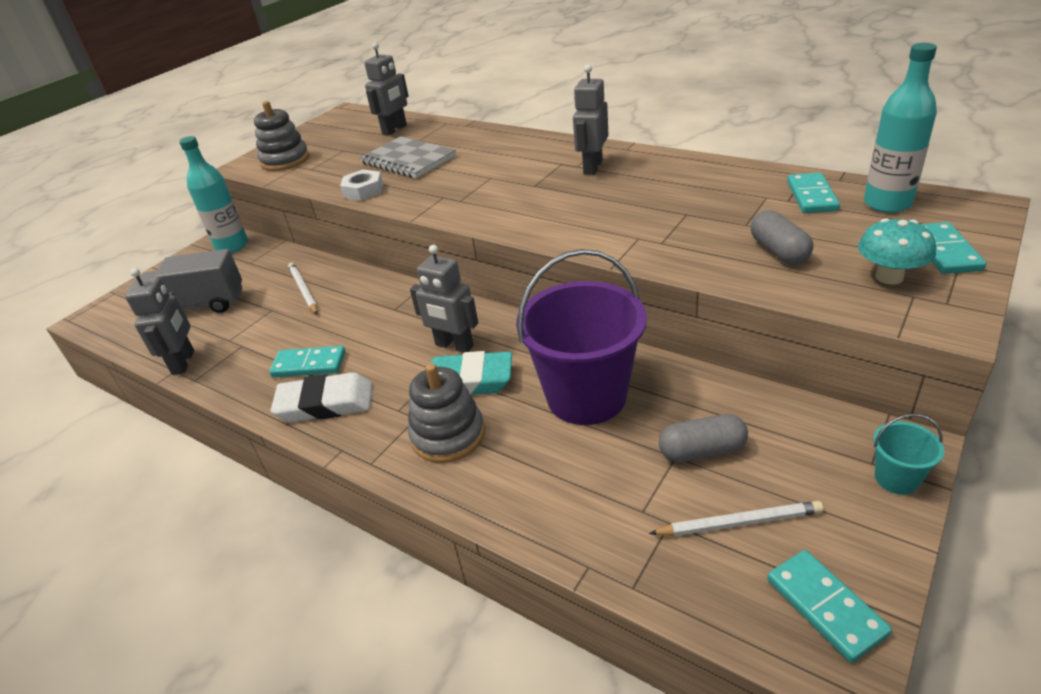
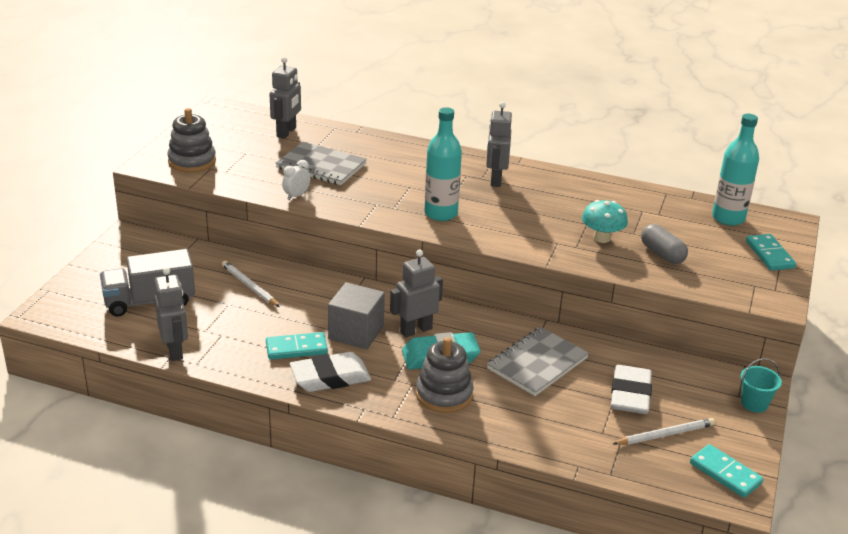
camera: 20 degrees left, 5 degrees down
turquoise bottle [179,136,248,253] -> turquoise bottle moved to [424,107,462,221]
white nut [340,169,383,201] -> white clock [282,160,310,200]
grey robot [410,245,478,353] -> grey robot turned 135 degrees clockwise [390,250,443,338]
purple bucket [516,249,647,425] -> grey notebook [487,327,589,396]
grey capsule [659,414,748,462] -> white eraser [611,365,652,414]
turquoise domino [787,172,840,213] -> none
turquoise mushroom [858,218,936,285] -> turquoise mushroom moved to [582,200,628,243]
none -> grey cube [328,282,385,349]

